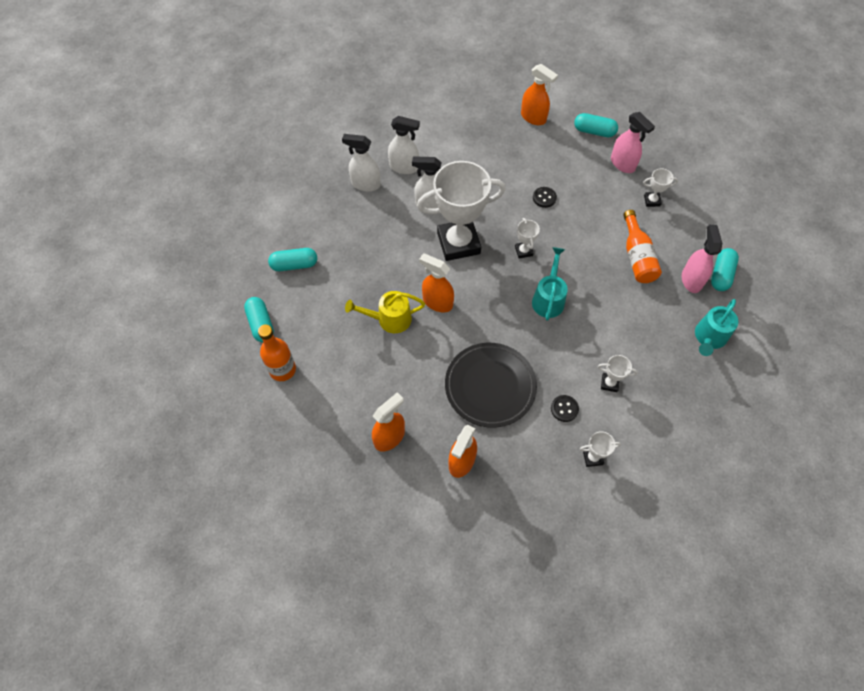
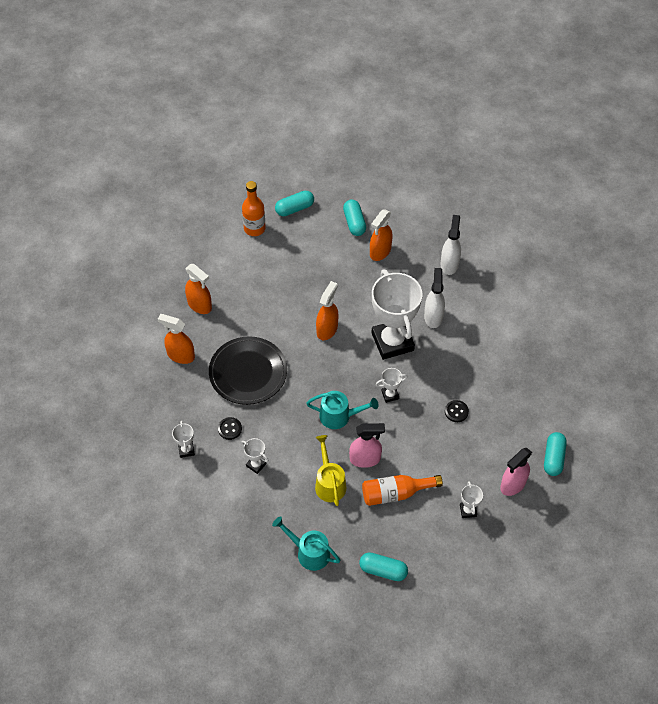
camera: 85 degrees right, 5 degrees down
yellow watering can [345,291,425,333] -> yellow watering can moved to [315,435,346,506]
white spray bottle [388,116,420,174] -> none
orange spray bottle [521,64,558,125] -> orange spray bottle moved to [370,209,392,261]
white trophy [598,355,638,392] -> white trophy turned 60 degrees counterclockwise [241,438,269,474]
pink spray bottle [682,225,722,293] -> pink spray bottle moved to [349,423,385,468]

